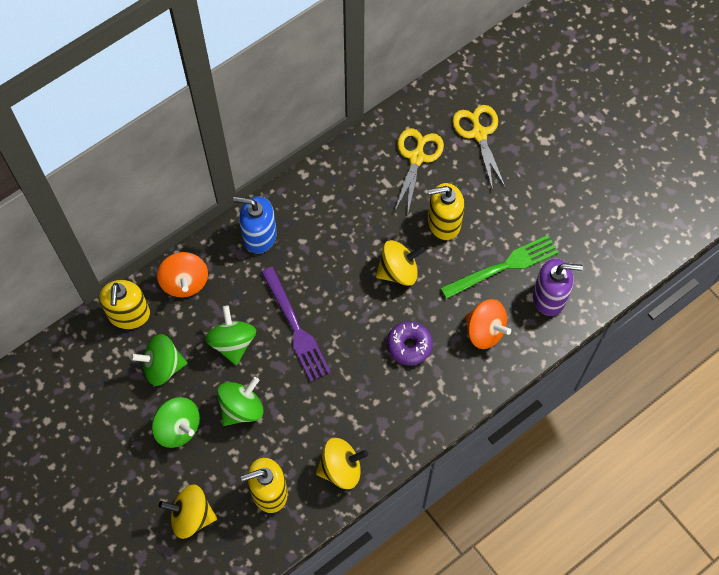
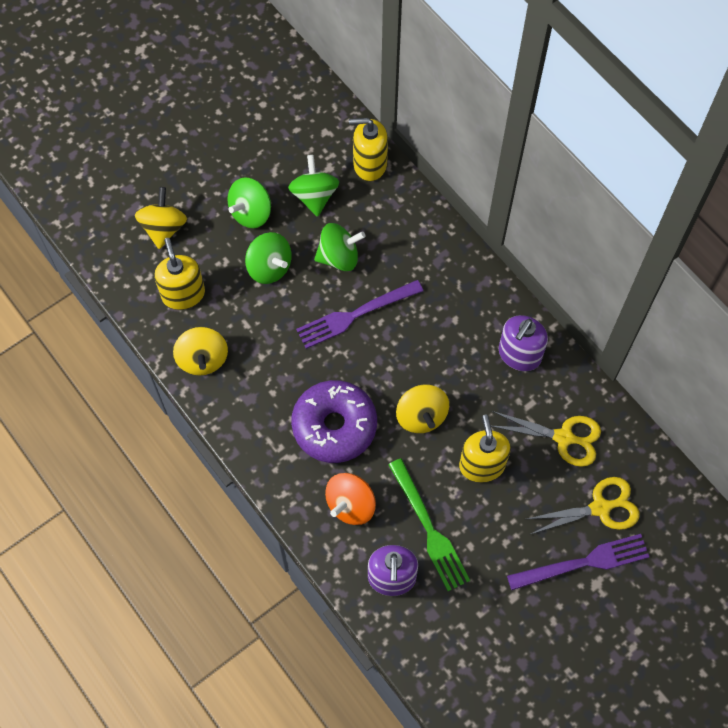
camera: 90 degrees right, 0 degrees up
orange spinning top [157,252,208,297] -> none
blue soap dispenser [233,196,277,254] -> none
purple donut [387,321,433,365] -> purple donut [291,380,377,463], size x1.73
none -> purple soap dispenser [499,315,548,371]
none -> purple fork [507,534,649,590]

